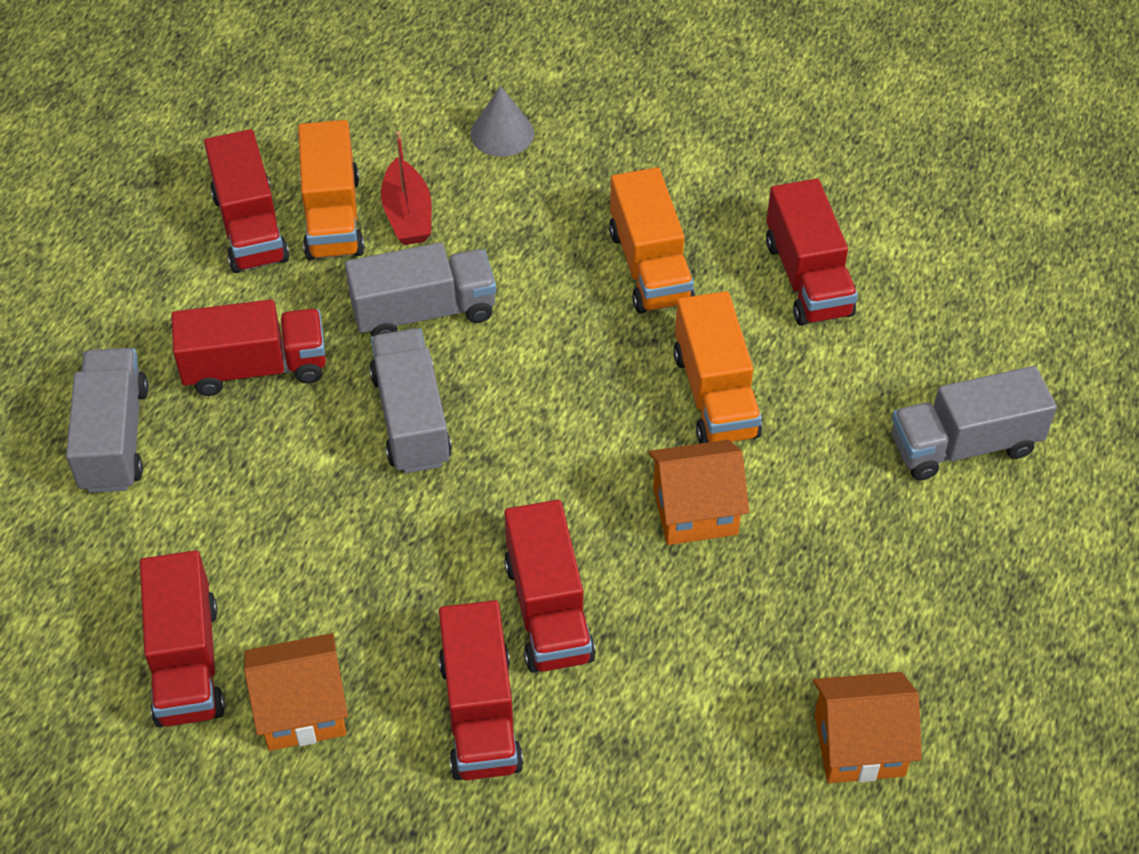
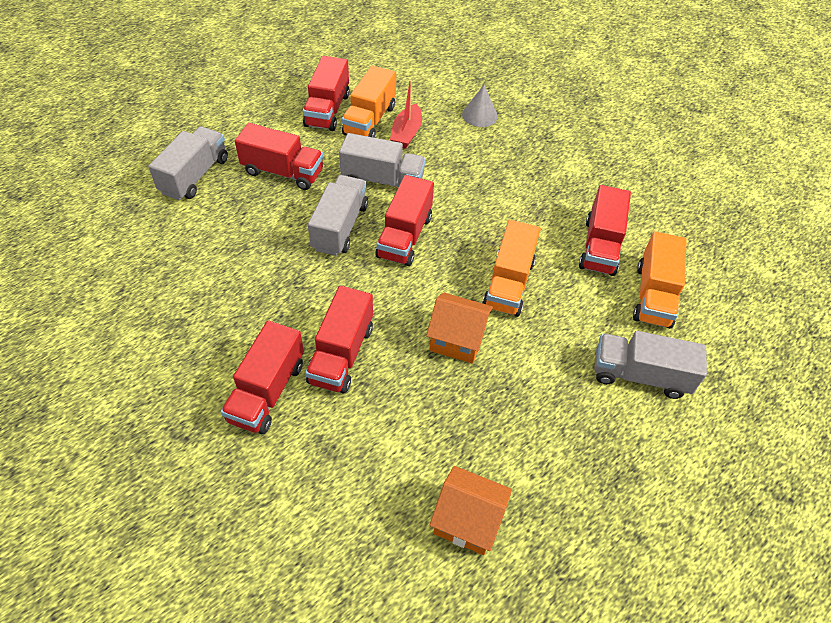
camera: 25 degrees right, 0 degrees up
red truck [140,550,225,727] -> red truck moved to [376,175,434,266]
orange house [244,633,348,751] -> none
orange truck [609,167,695,314] -> orange truck moved to [633,231,687,329]

